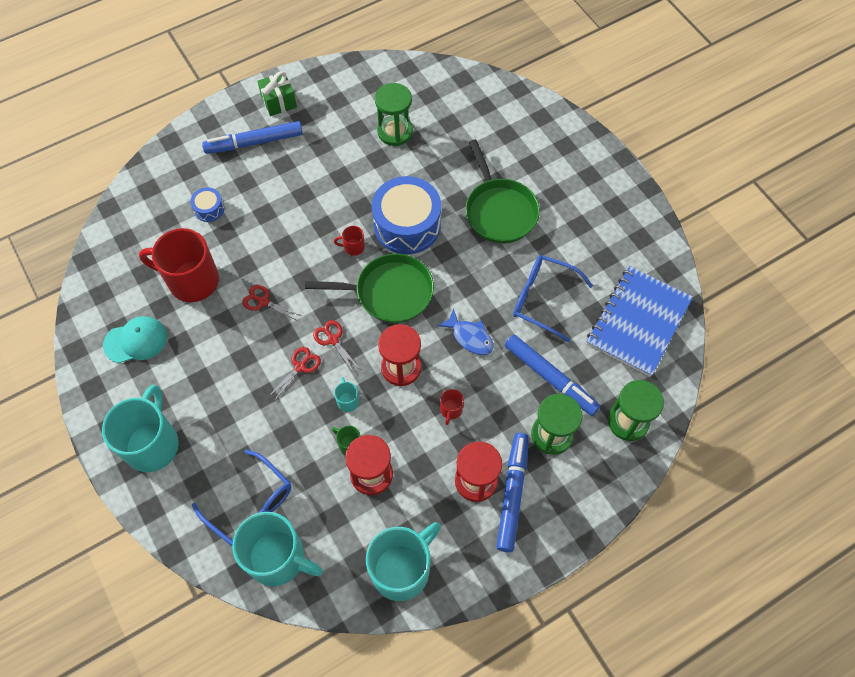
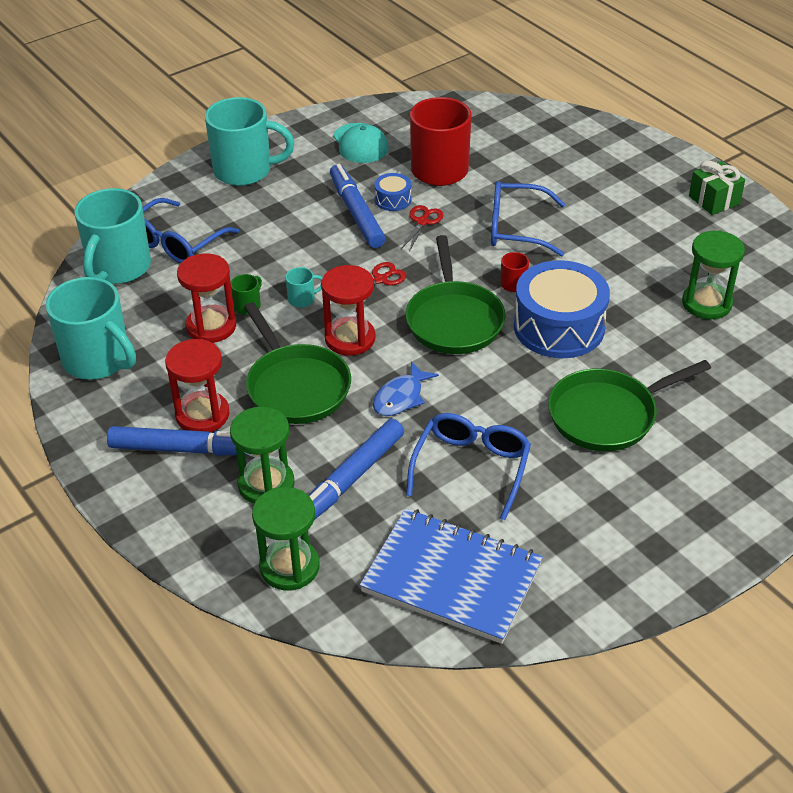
camera: 85 degrees right, 20 degrees down
blue drum [190,187,225,222] -> blue drum moved to [374,173,412,211]
blue marker [202,121,303,154] -> blue marker moved to [330,164,386,248]
red scissors [268,347,321,401] -> none
red mug [440,389,464,425] -> green pan [244,302,351,424]
none -> blue glasses [491,181,566,256]

